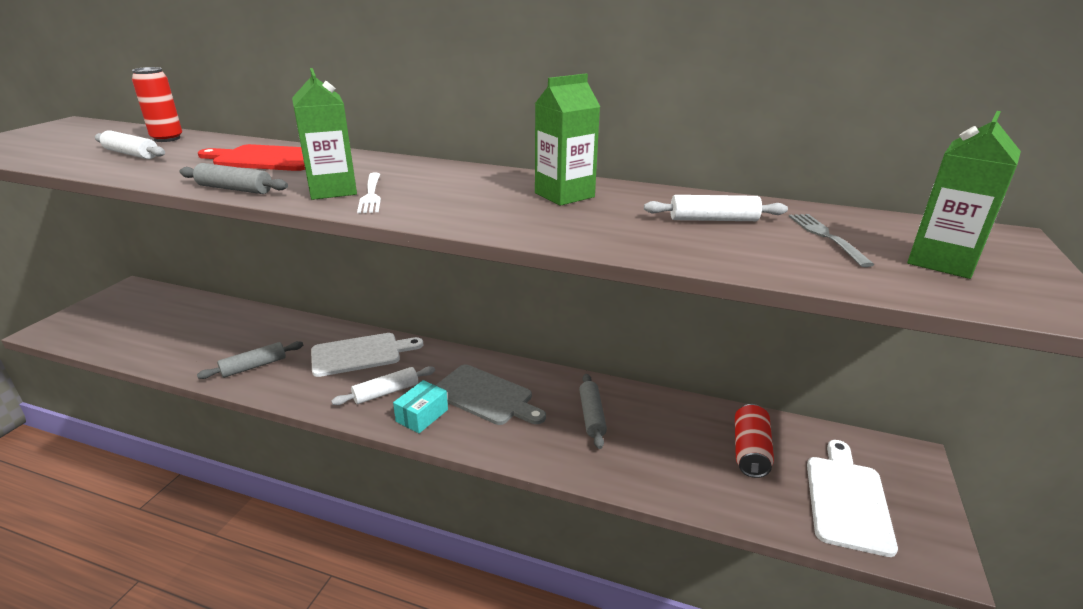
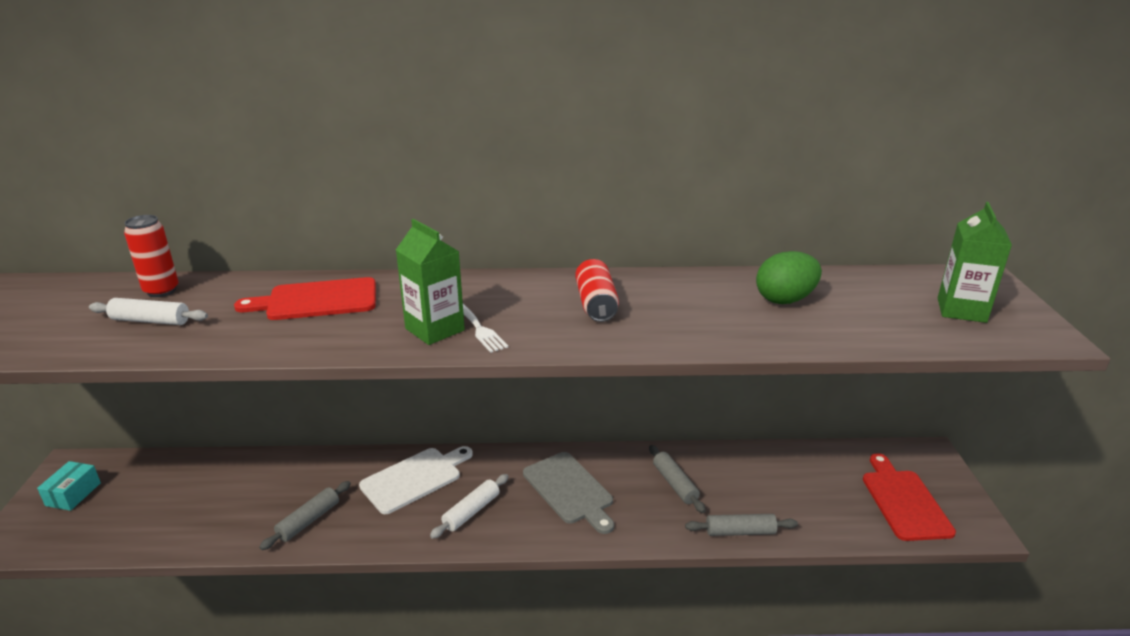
camera: 20 degrees left, 0 degrees up
grey rolling pin [179,163,288,194] -> grey rolling pin moved to [685,514,798,536]
turquoise box [393,380,448,433] -> turquoise box moved to [37,461,101,511]
grey cutting board [436,365,546,425] -> grey cutting board turned 45 degrees clockwise [523,452,614,534]
green carton [535,74,600,206] -> none
white rolling pin [644,195,788,221] -> green egg [756,251,822,304]
red can [735,404,774,478] -> red can moved to [575,259,619,322]
grey fork [789,214,874,267] -> none
white cutting board [807,440,898,557] -> red cutting board [863,453,956,541]

